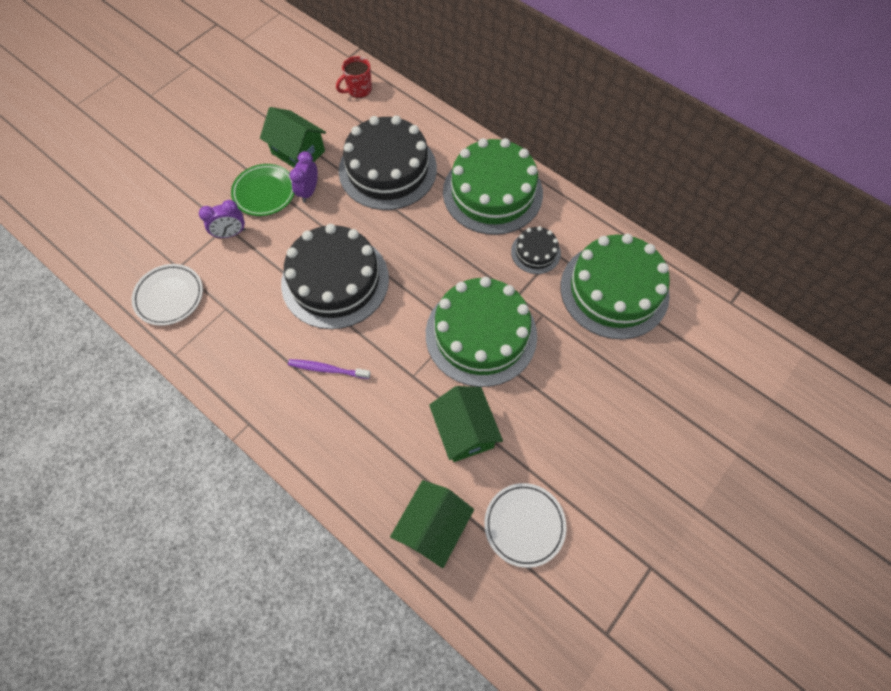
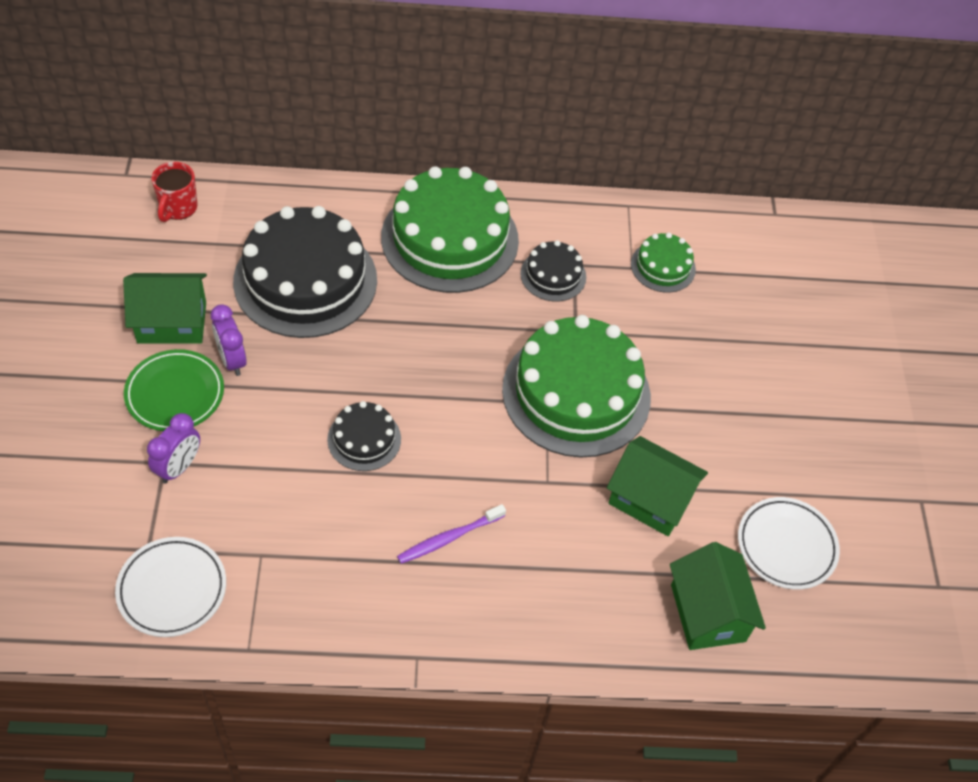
camera: 45 degrees left, 10 degrees down
black cake [281,224,389,329] -> black cake [327,401,401,471], size x0.47
green cake [561,234,670,339] -> green cake [631,232,696,293], size x0.47

